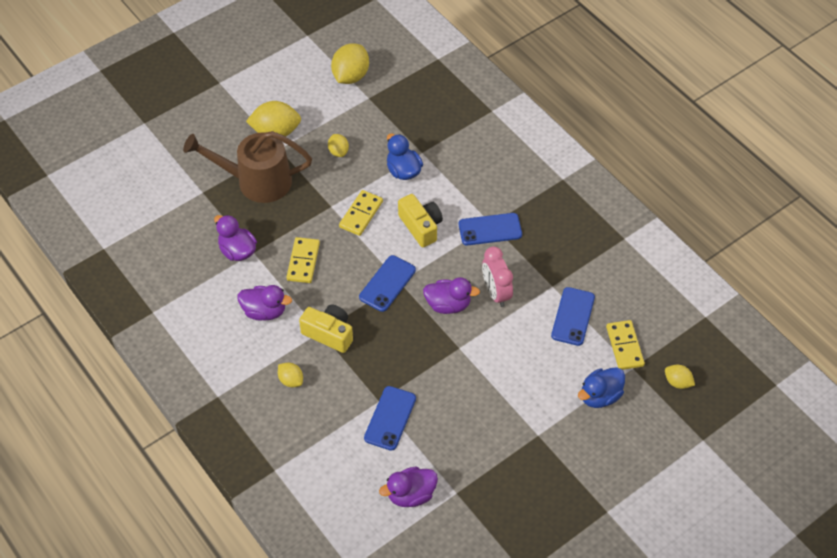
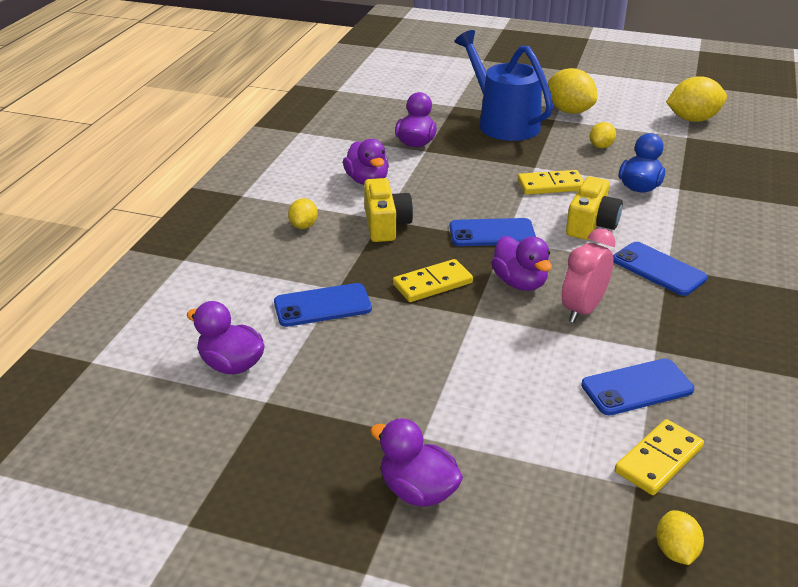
camera: 55 degrees right, 20 degrees down
brown watering can [183,131,312,203] -> blue watering can [454,30,553,141]
yellow domino [286,237,320,283] -> yellow domino moved to [393,259,473,302]
blue duck [578,367,625,408] -> none
none -> purple duck [370,418,463,507]

